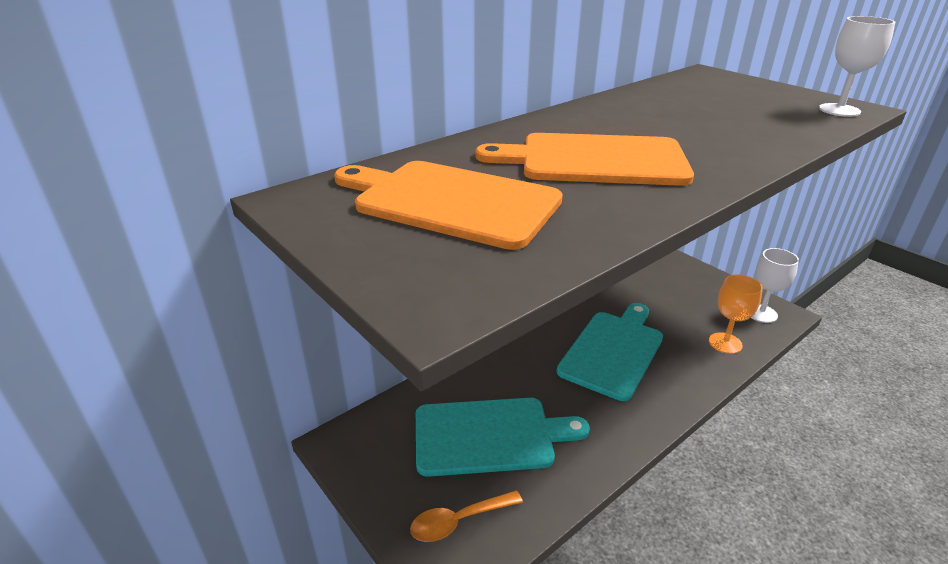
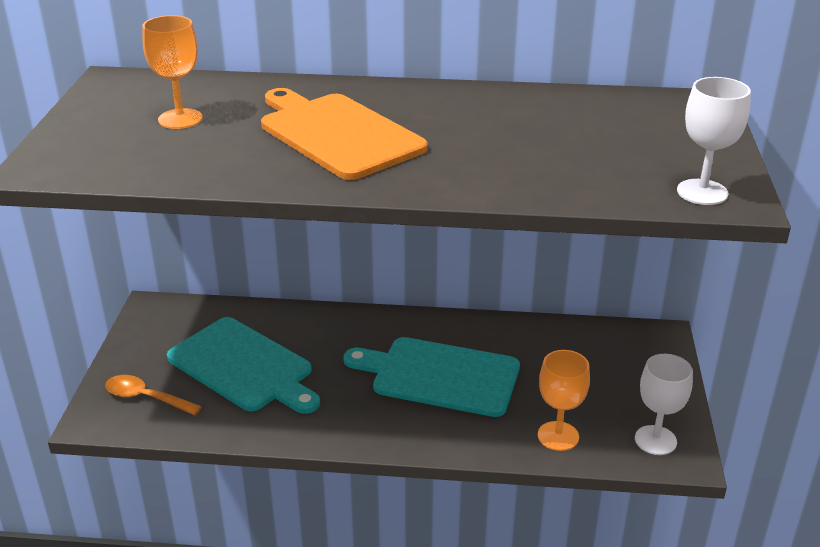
camera: 45 degrees right, 0 degrees up
orange cutting board [334,161,563,250] -> orange goblet [143,15,203,129]
turquoise cutting board [556,303,663,401] -> turquoise cutting board turned 150 degrees counterclockwise [343,337,520,417]

